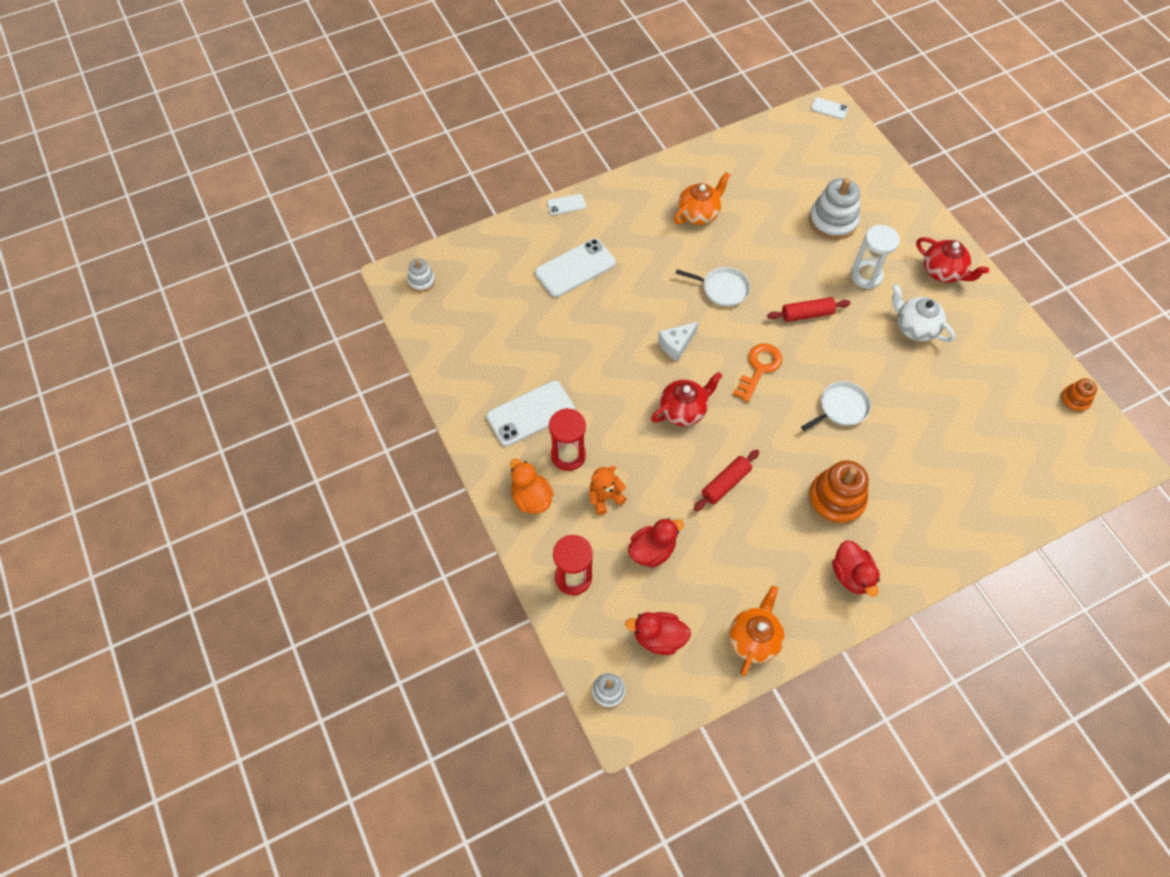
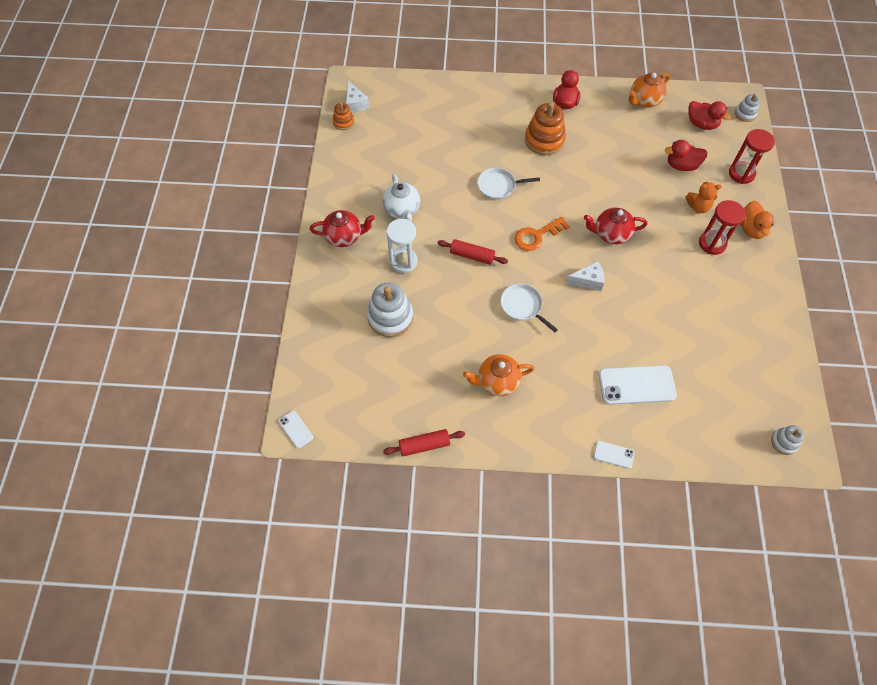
camera: 150 degrees left, 0 degrees up
white phone [486,381,575,446] -> none
red rolling pin [694,450,759,511] -> red rolling pin moved to [383,429,465,456]
red teapot [916,237,989,283] -> red teapot turned 105 degrees clockwise [310,210,375,247]
none -> white cheese [346,81,369,113]

